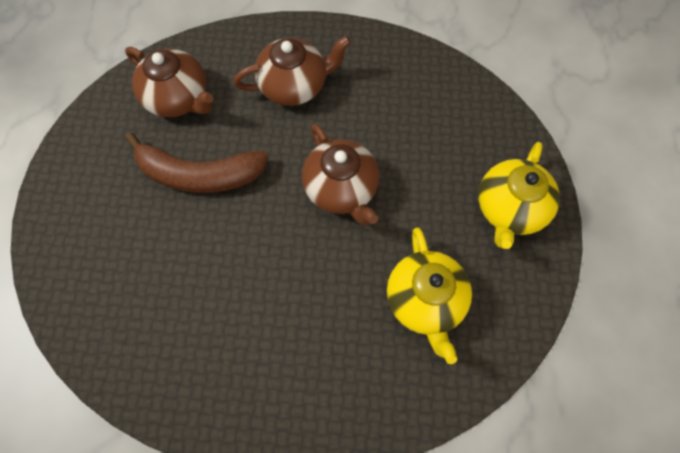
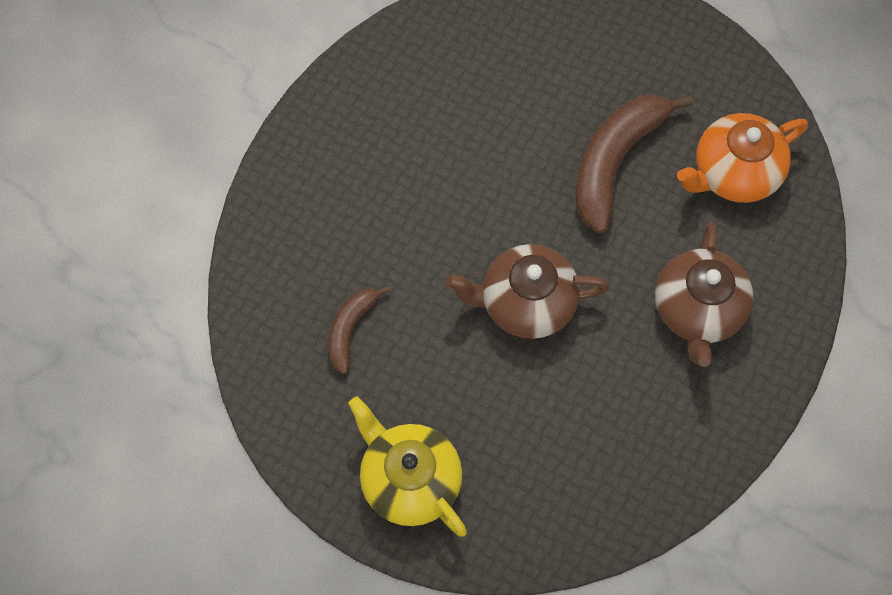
camera: 115 degrees right, 0 degrees up
brown teapot [125,47,213,117] -> orange teapot [677,113,808,203]
yellow teapot [387,228,472,364] -> brown banana [328,286,391,374]

